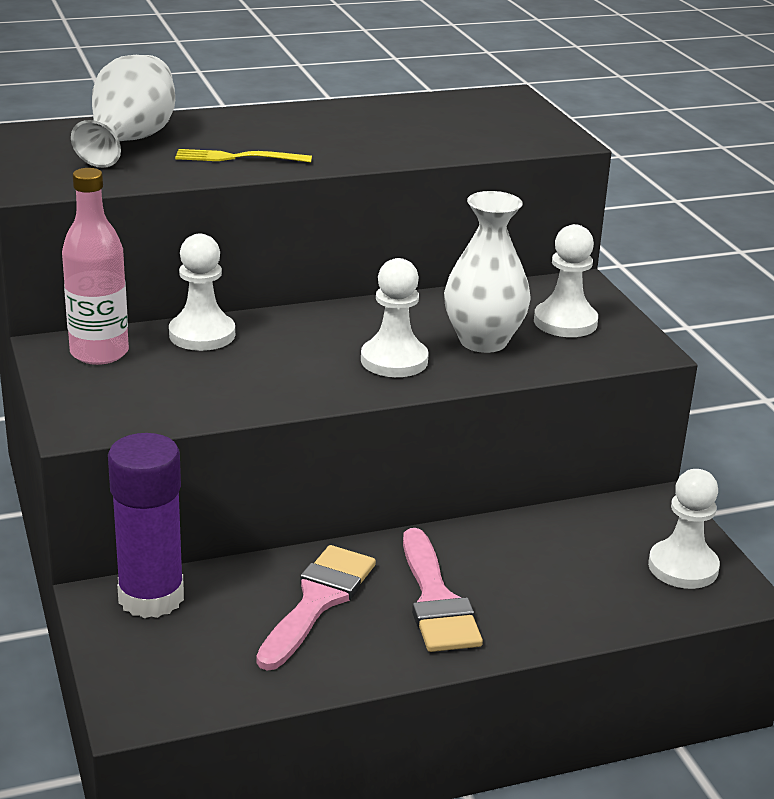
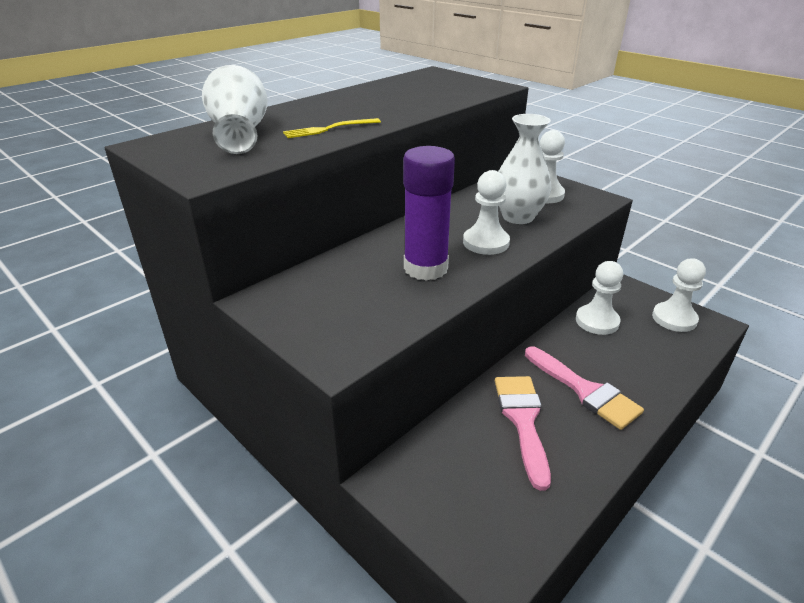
camera: 25 degrees left, 5 degrees up
pink bottle [62,168,129,365] -> none
purple glue stick [108,433,184,618] -> purple glue stick moved to [403,146,455,281]
white pawn [169,234,235,351] -> white pawn moved to [576,261,623,335]

